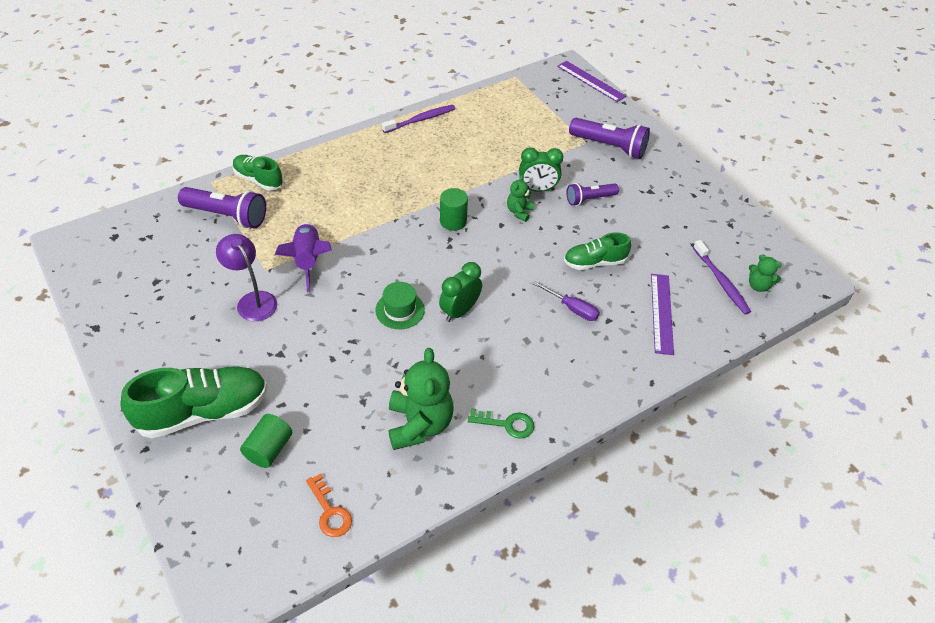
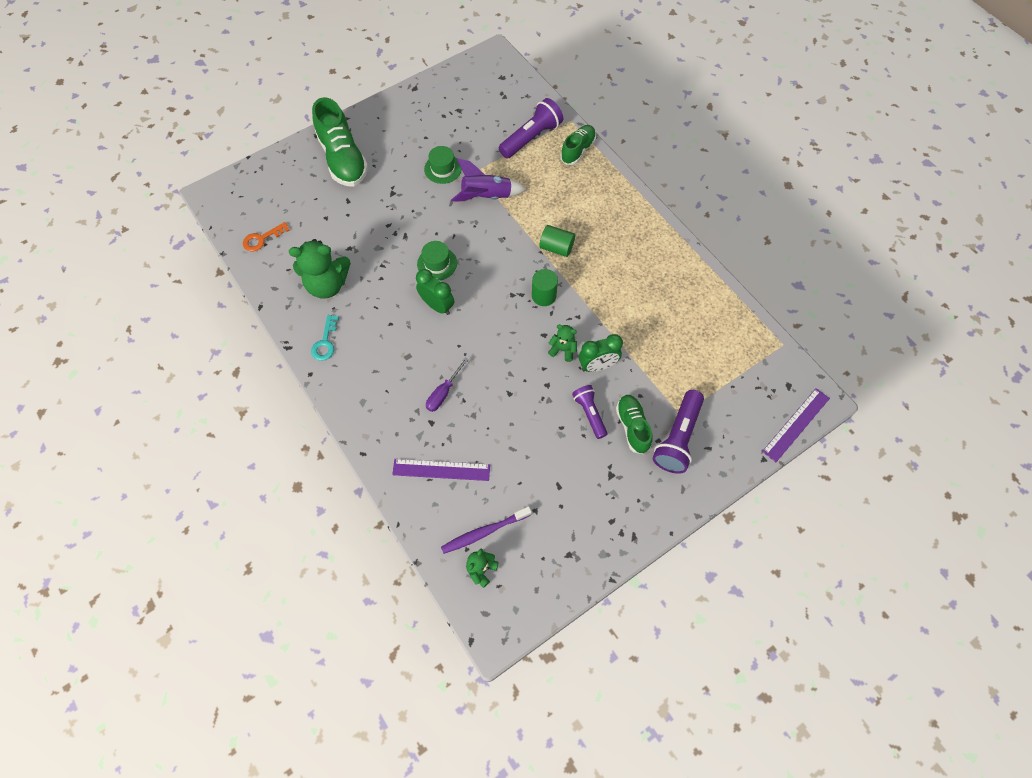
camera: 90 degrees right, 15 degrees up
purple flashlight [178,187,266,229] -> purple flashlight turned 150 degrees counterclockwise [499,98,563,158]
purple lamp [216,234,277,321] -> green hat [424,146,462,184]
green cylinder [240,414,292,468] -> green cylinder moved to [539,225,575,257]
purple toothbrush [382,105,456,133] -> none
green key [468,408,534,439] -> turquoise key [311,315,339,361]
green clock [519,147,563,192] -> green clock turned 105 degrees counterclockwise [579,334,623,372]
green shoe [564,232,631,270] -> green shoe moved to [616,395,652,454]

